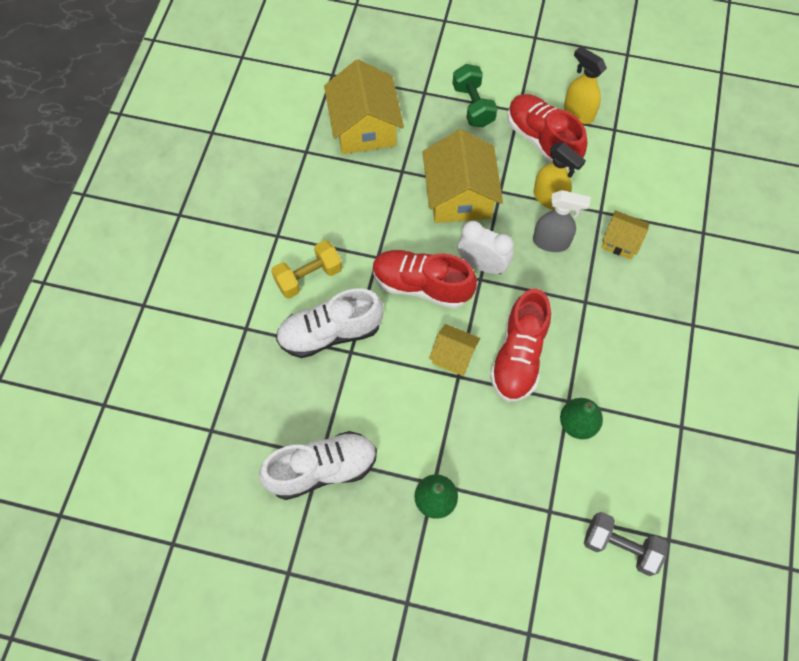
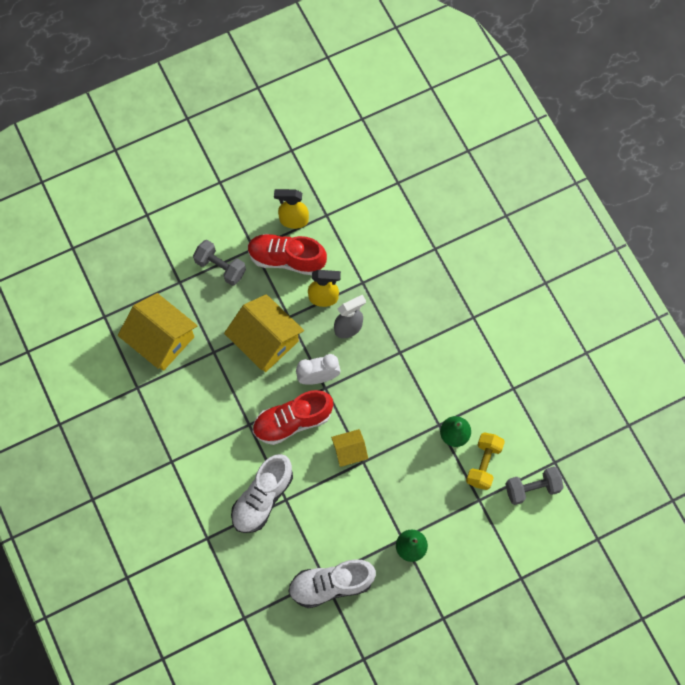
camera: 40 degrees left, 5 degrees up
white shoe [259,431,377,500] -> white shoe turned 135 degrees counterclockwise [288,559,376,608]
yellow dumbbell [271,240,342,299] -> yellow dumbbell moved to [466,433,505,490]
green dumbbell [452,64,498,127] -> grey dumbbell [193,240,246,286]
red shoe [490,289,551,402] -> none
yellow house [601,210,649,259] -> none

